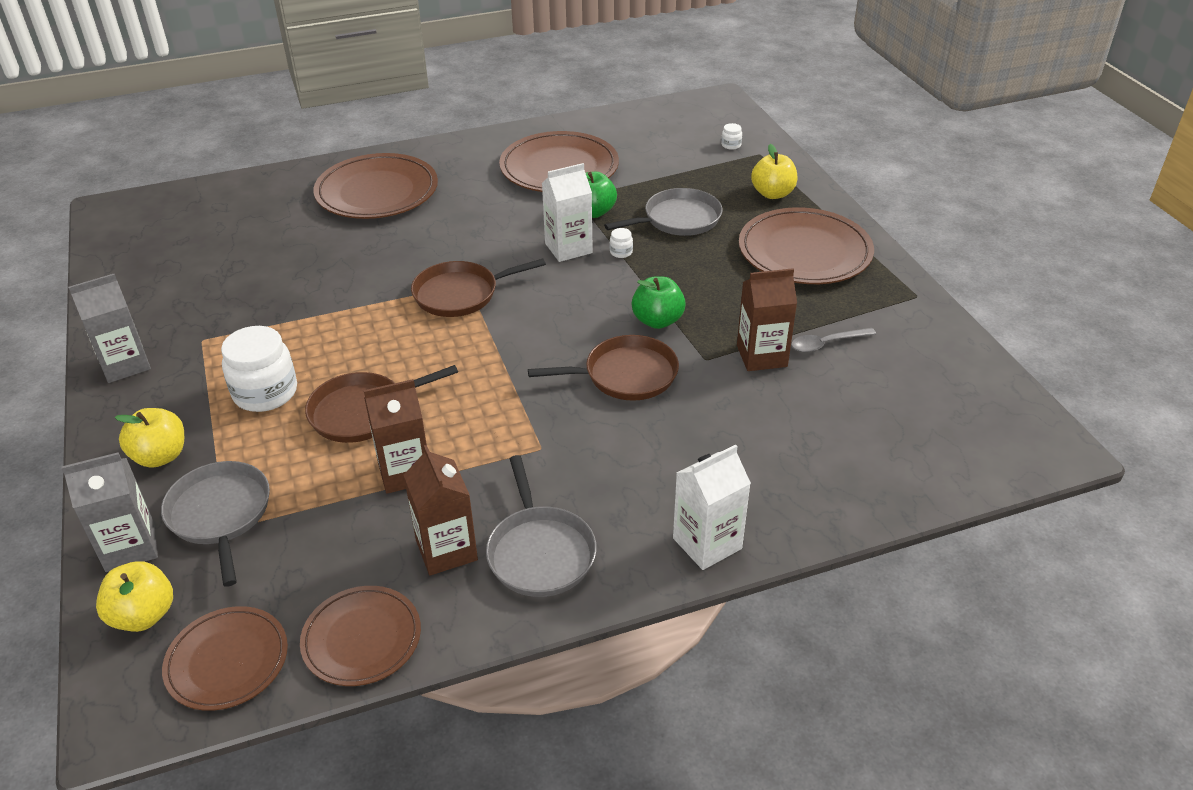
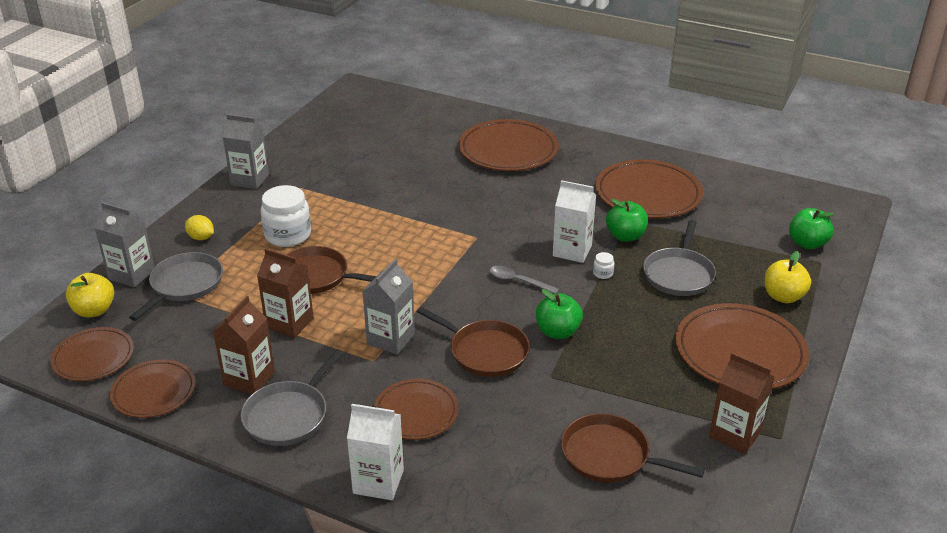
camera: 45 degrees right, 5 degrees down
yellow apple [115,408,184,468] -> yellow lemon [185,215,214,240]
brown pan [411,259,546,317] -> brown pan moved to [561,413,705,483]
grey pan [604,188,723,236] -> grey pan turned 90 degrees clockwise [643,220,716,296]
white jar [721,123,742,150] -> green apple [789,208,834,249]
brown carton [737,268,797,371] -> brown carton moved to [709,352,775,454]
grey spoon [791,328,876,352] -> grey spoon moved to [489,266,559,294]
none -> grey carton [363,259,415,355]
none -> brown plate [374,379,459,440]

